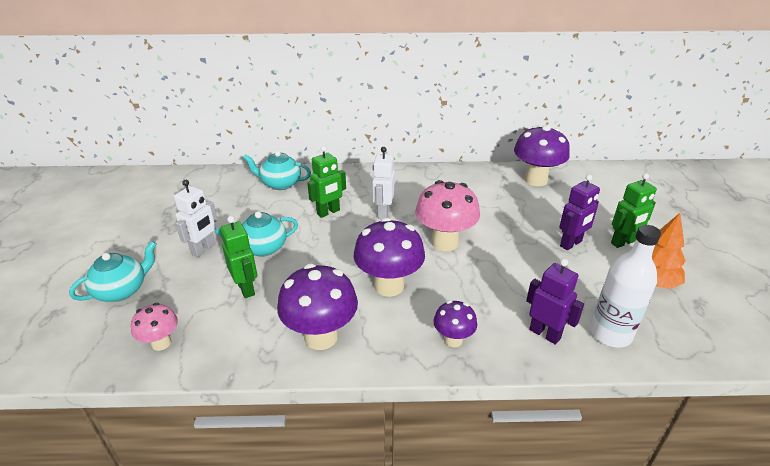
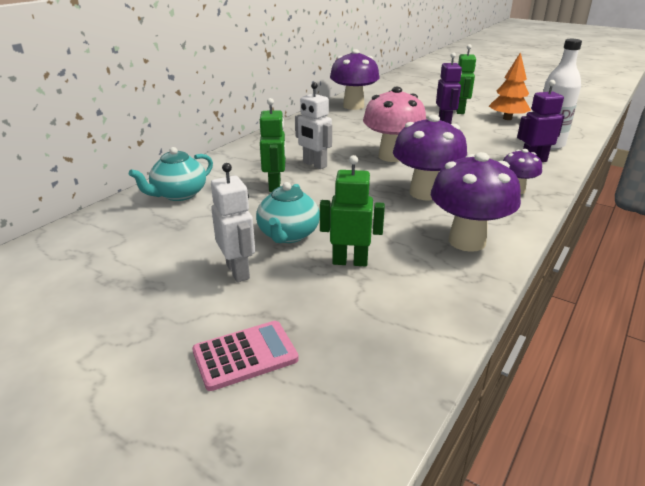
camera: 55 degrees left, 5 degrees down
turquoise teapot [69,241,156,302] -> pink calculator [192,321,299,391]
pink mushroom [131,303,178,351] -> none

